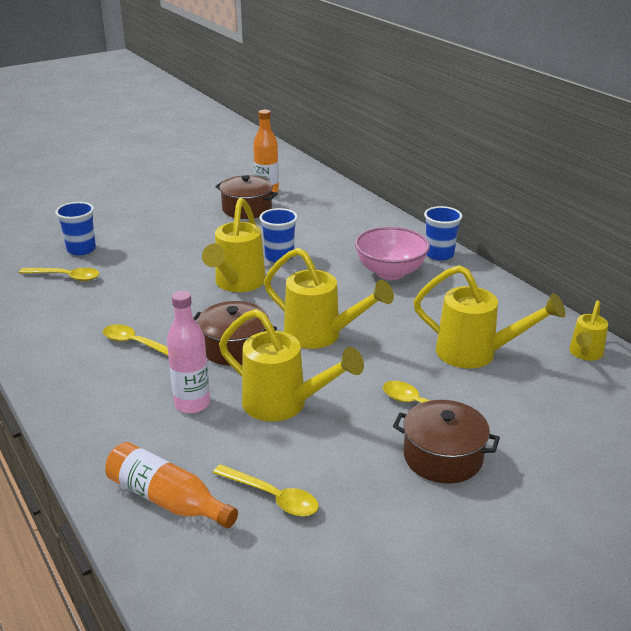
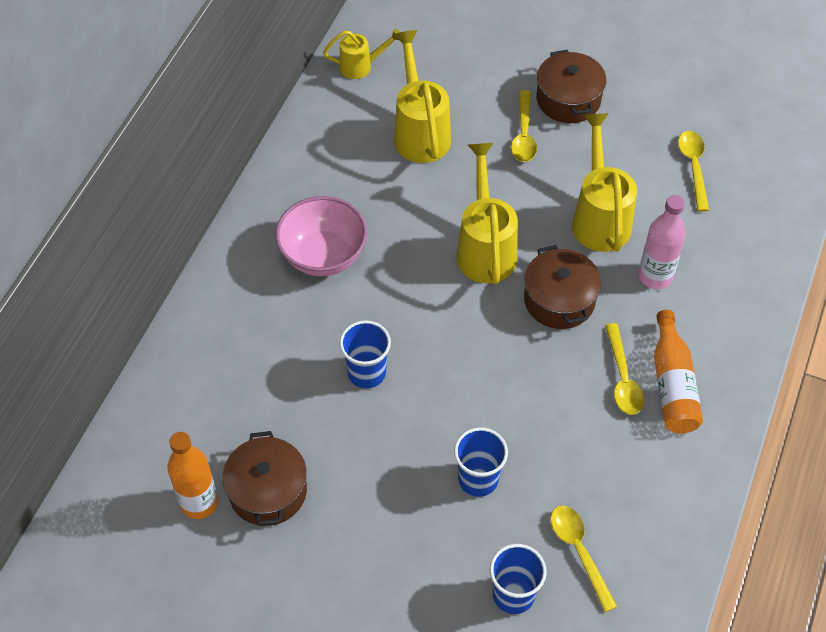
camera: 125 degrees left, 25 degrees up
orange bottle [105,442,238,528] -> orange bottle moved to [654,310,703,433]
yellow watering can [202,198,266,292] -> none
blue cup [424,206,462,261] -> blue cup moved to [454,427,508,497]

